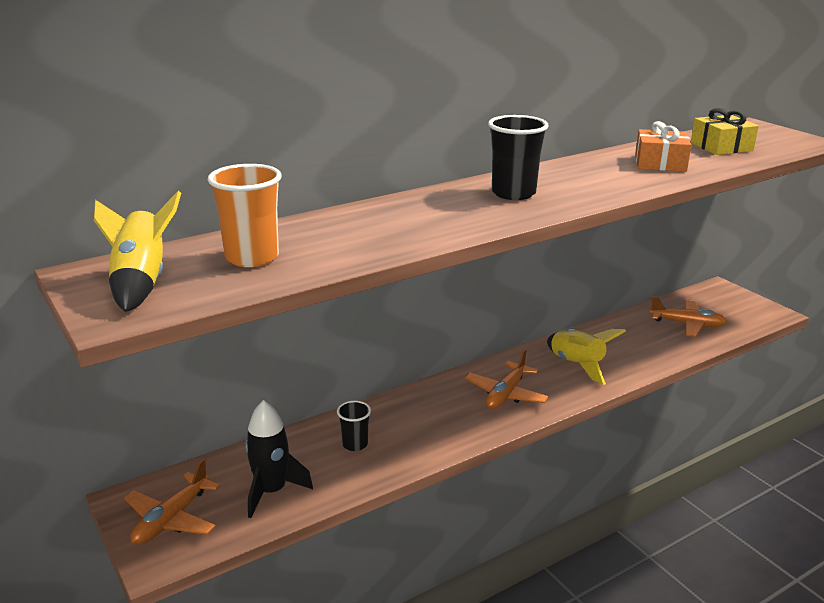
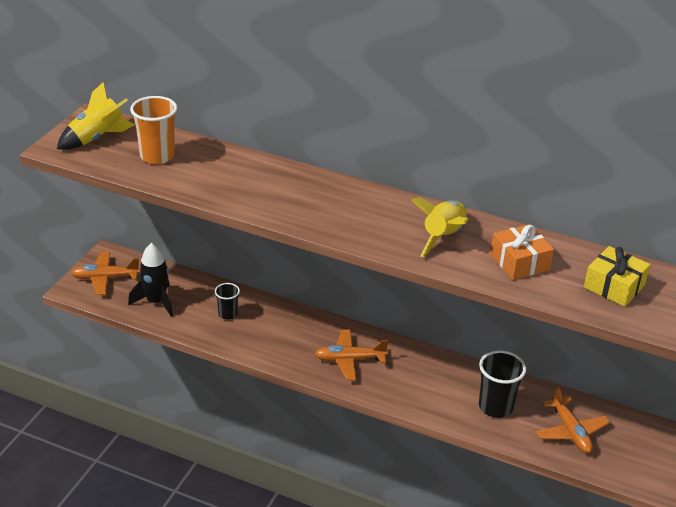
camera: 55 degrees right, 10 degrees up
black cup [488,115,549,200] -> black cup moved to [479,350,526,418]
yellow rocket [547,328,626,385] -> yellow rocket moved to [411,197,468,257]

